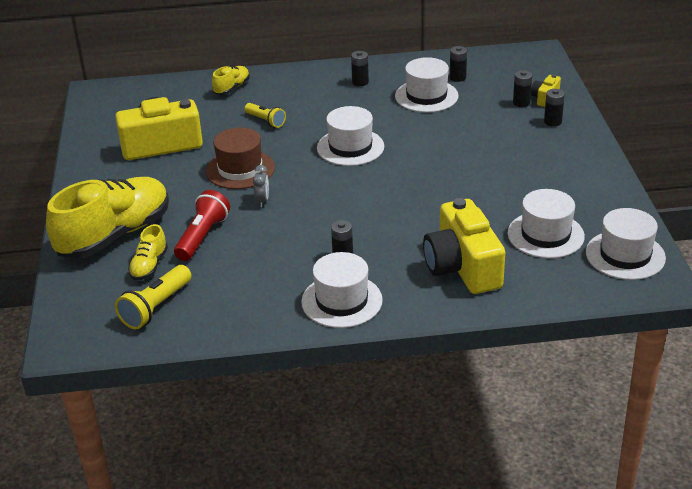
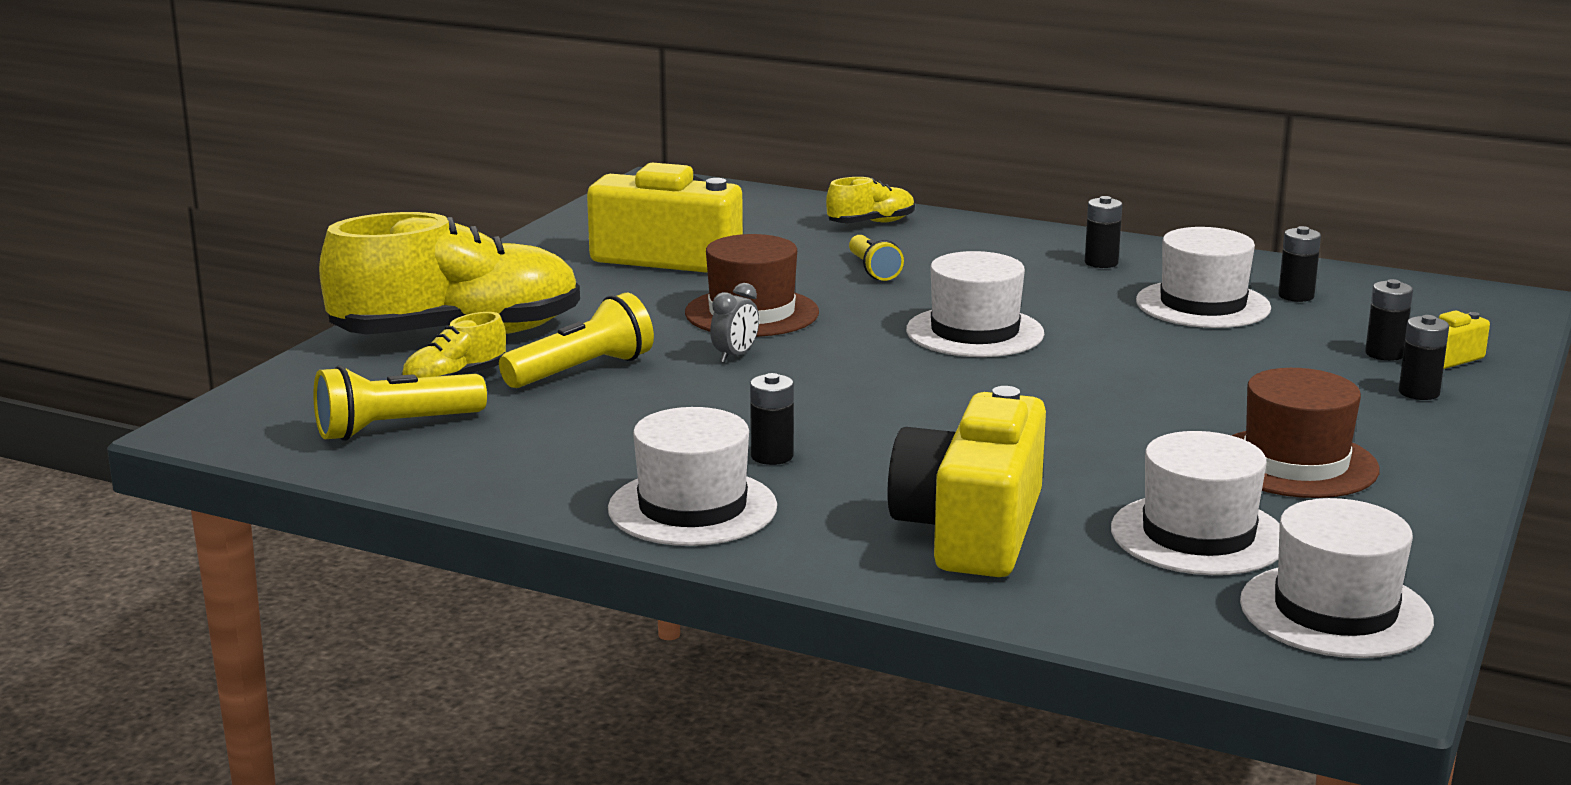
camera: 30 degrees right, 15 degrees down
red flashlight [174,190,230,261] -> yellow flashlight [499,292,654,388]
none -> brown hat [1231,368,1379,498]

